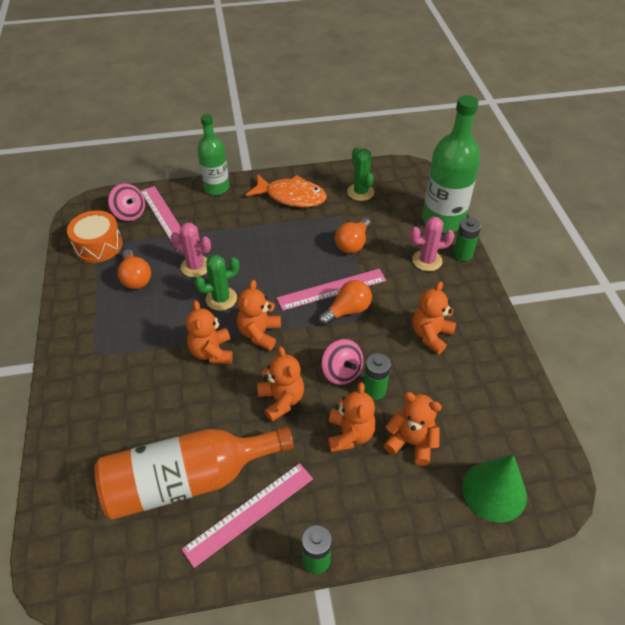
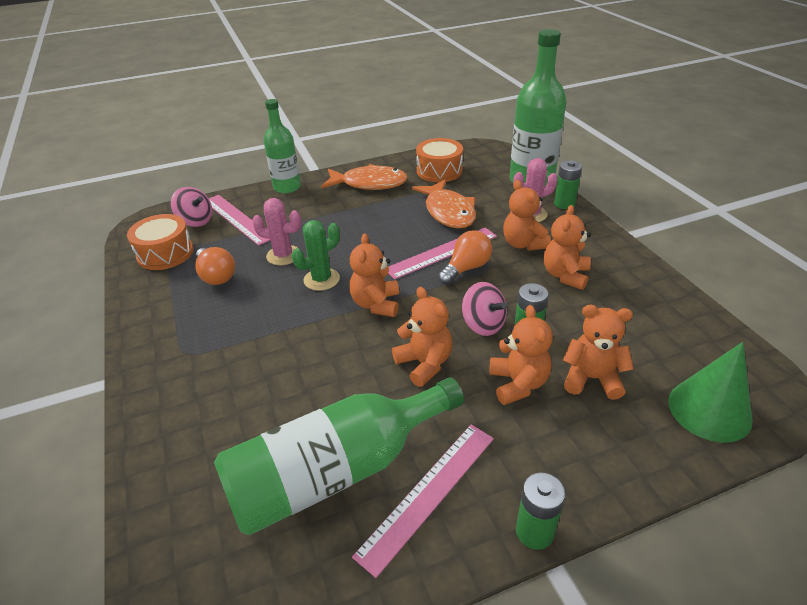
camera: 10 degrees left, 10 degrees down
orange bottle [94,426,294,520] -> green bottle [214,378,464,535]
orange teddy bear [186,300,233,364] -> orange teddy bear moved to [503,180,551,251]
orange light bulb [335,218,371,253] -> orange fish [412,179,476,228]
green cactus [347,147,374,201] -> orange drum [416,138,463,182]

